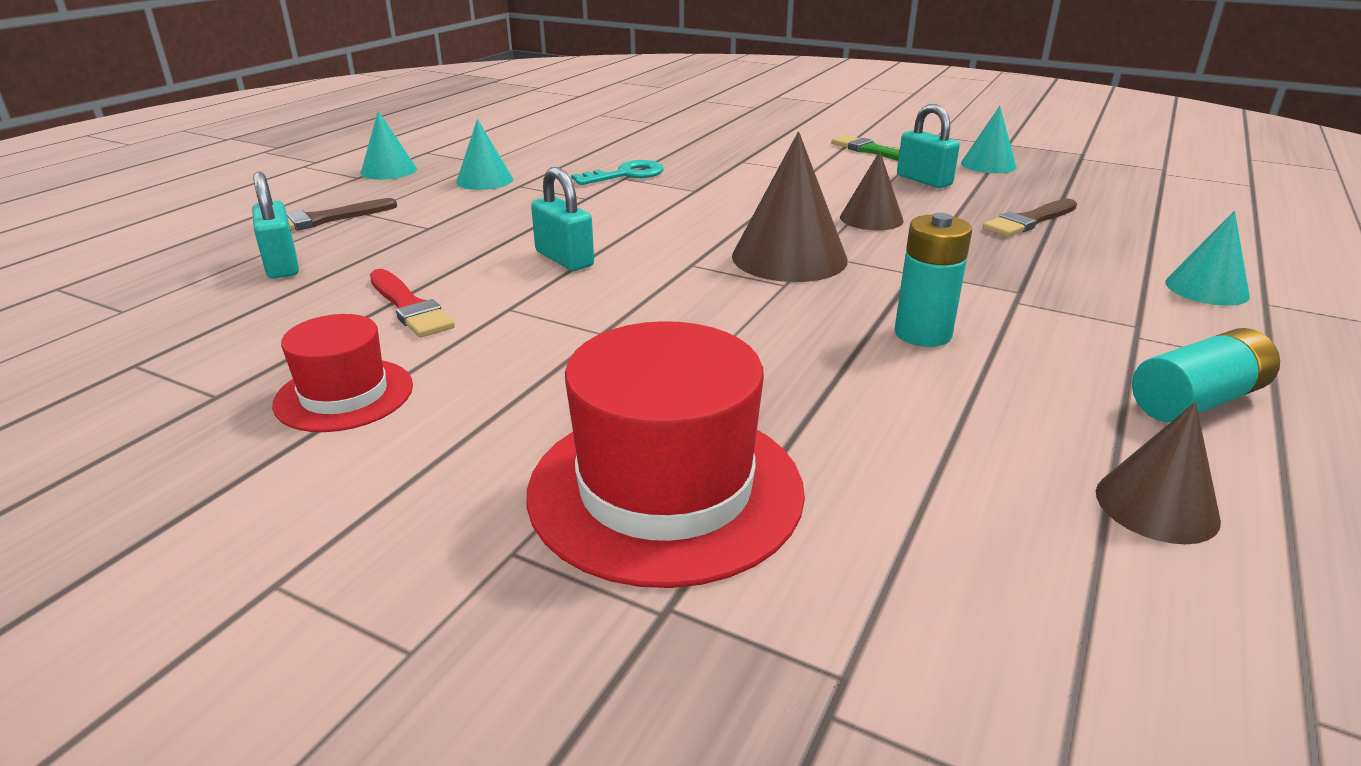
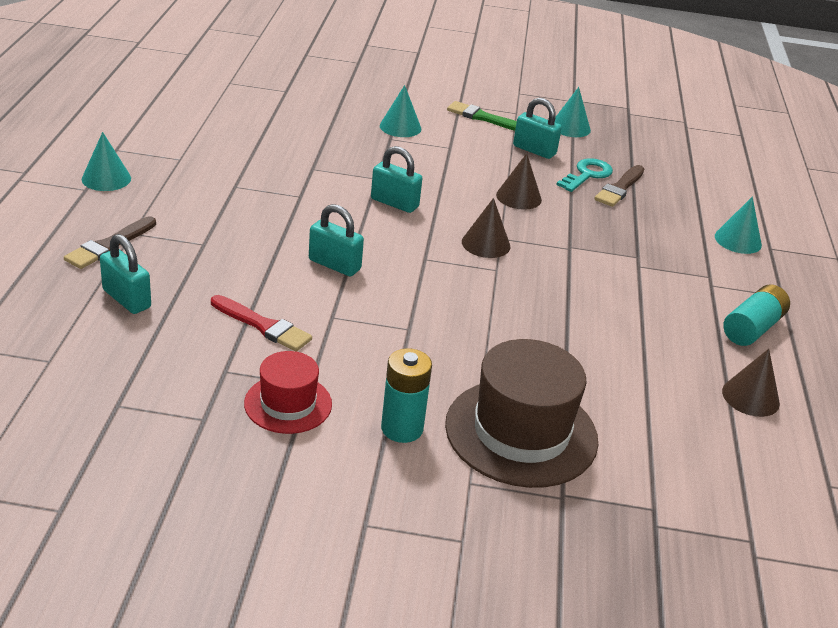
camera: 25 degrees left, 5 degrees up
turquoise cone [456,119,513,190] -> turquoise cone moved to [380,85,421,137]
red hat [527,321,805,588] -> brown hat [445,339,598,488]
turquoise key [571,160,664,185] -> turquoise key moved to [556,158,613,192]
brown cone [732,132,848,282] -> brown cone [462,198,510,258], size x0.60
turquoise battery [894,213,972,347] -> turquoise battery moved to [381,348,432,443]
none -> turquoise padlock [371,146,422,213]

